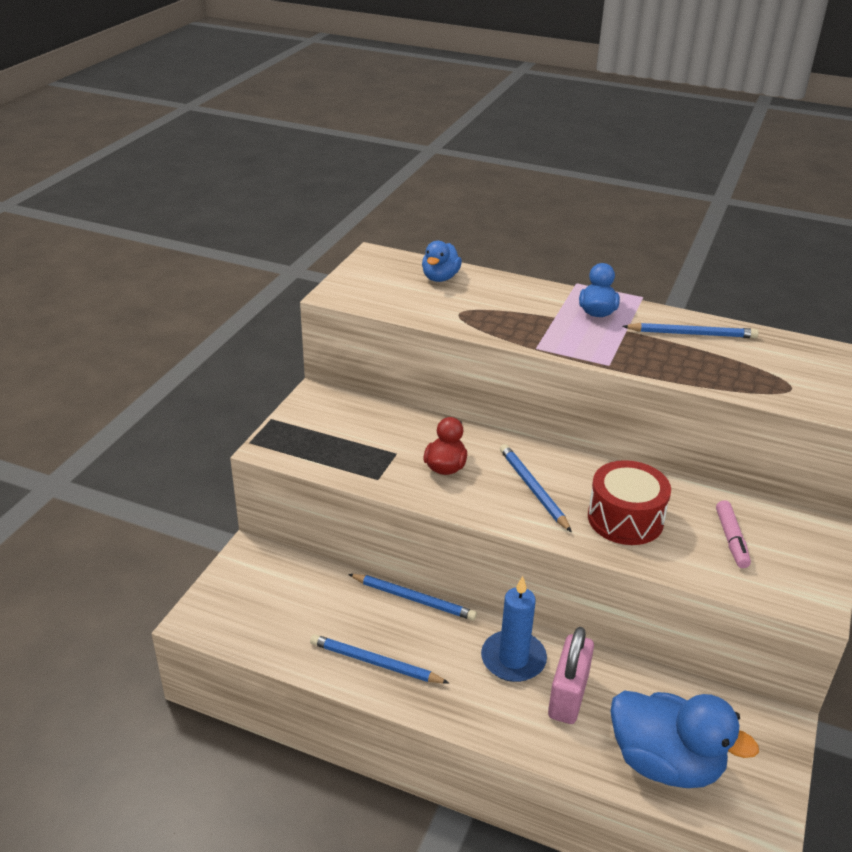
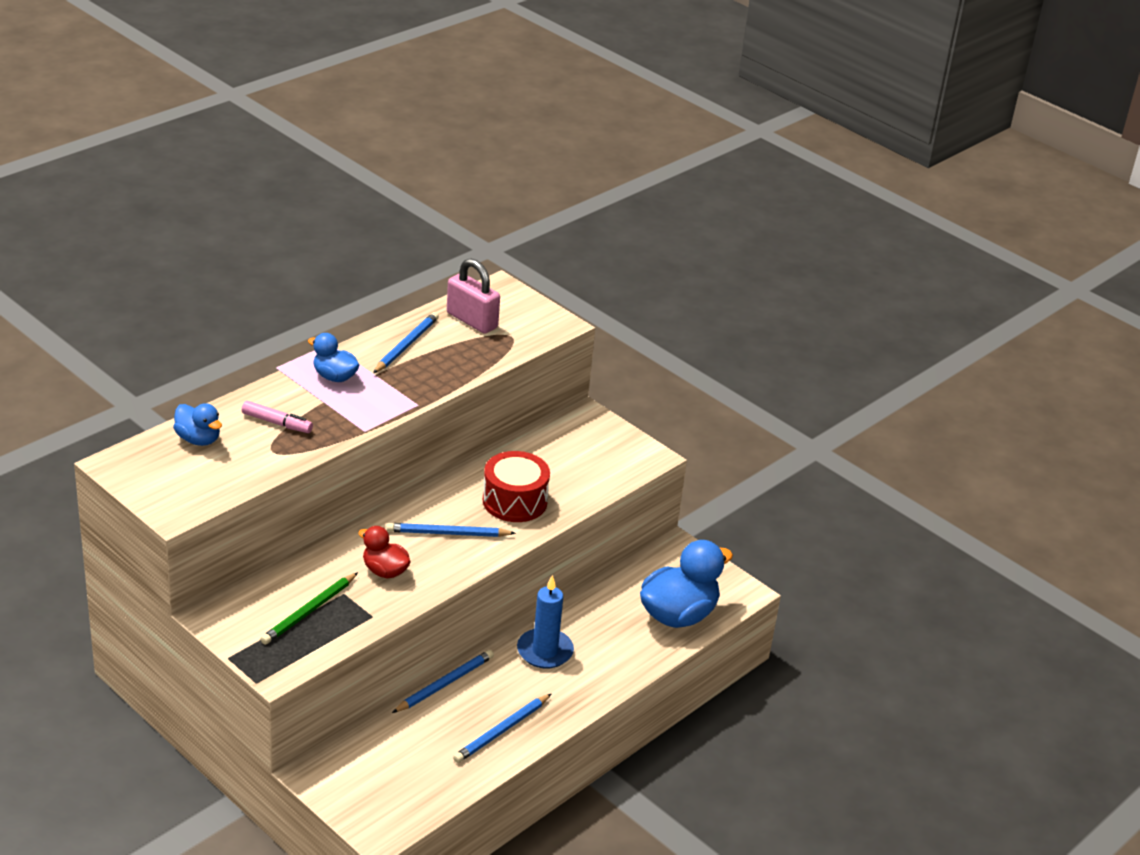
camera: 70 degrees left, 0 degrees up
pink padlock [548,627,594,724] -> pink padlock moved to [447,259,500,334]
pink marker [716,500,751,568] -> pink marker moved to [242,401,313,433]
none -> green pencil [260,572,358,645]

